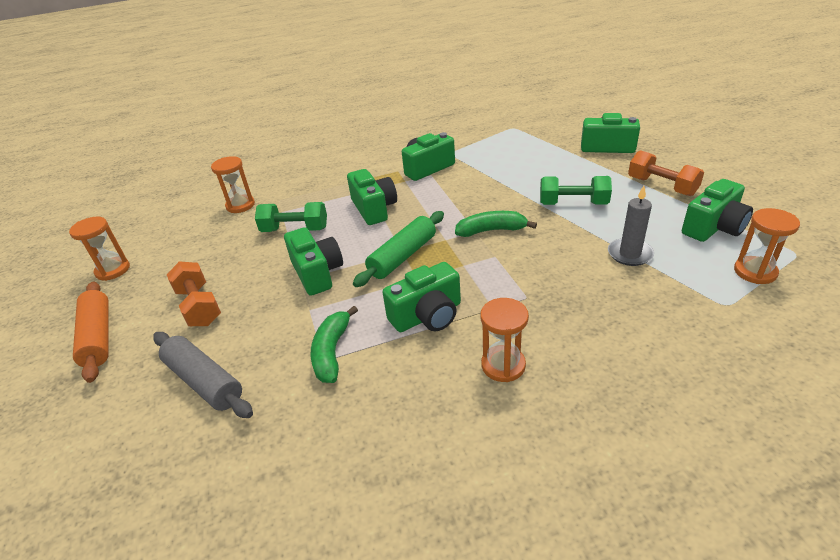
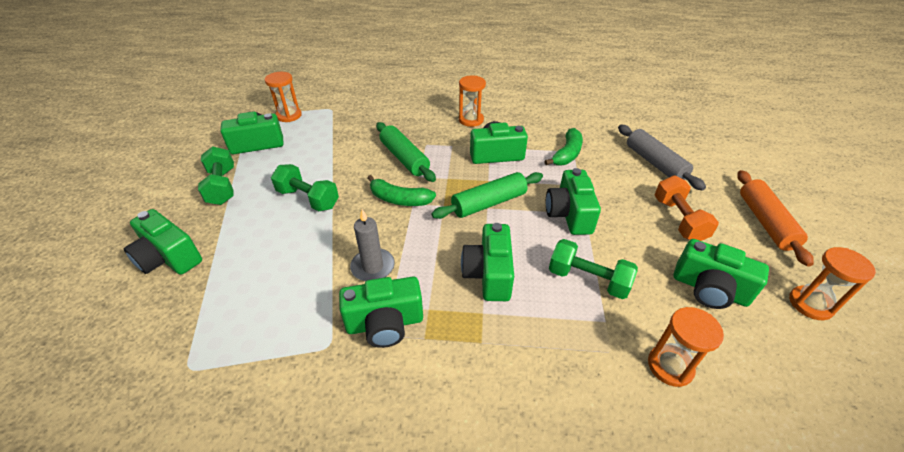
camera: 160 degrees left, 5 degrees up
grey candle [608,186,654,266] -> grey candle moved to [350,209,395,281]
orange dumbbell [628,150,704,196] -> green dumbbell [198,146,234,205]
none -> green rolling pin [376,122,436,182]
none -> green camera [673,239,769,309]

